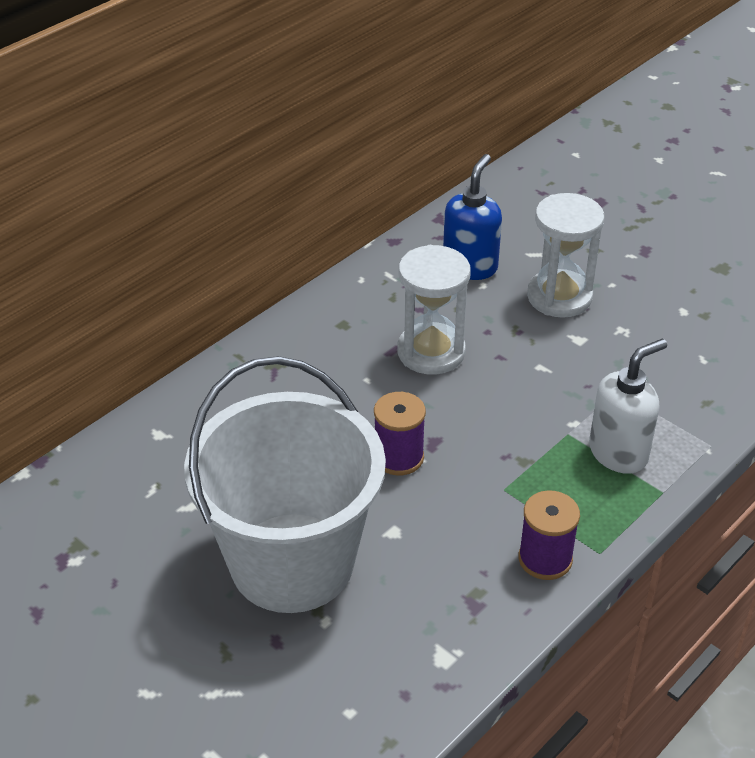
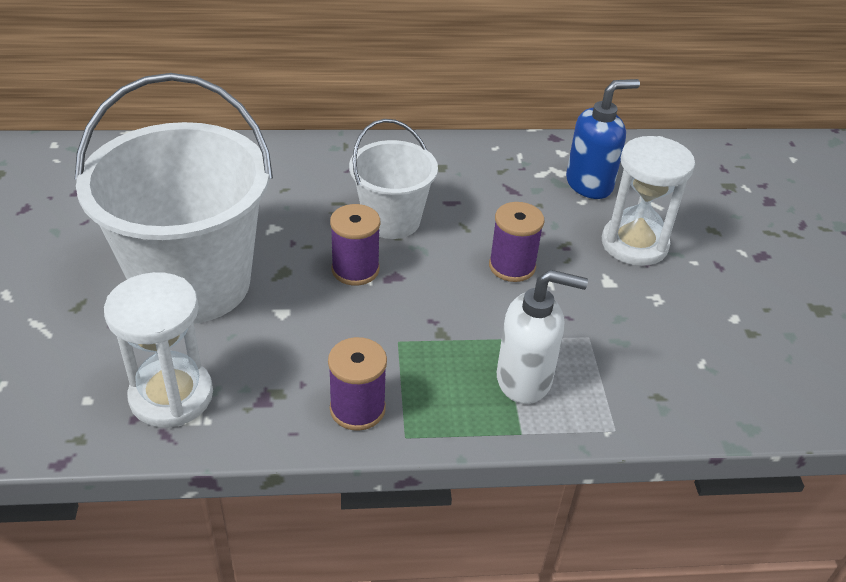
camera: 40 degrees right, 0 degrees up
white hourglass [397,245,471,375] -> white hourglass moved to [104,272,213,427]
none -> white bucket [349,119,438,239]
none -> purple spool [489,202,545,282]

